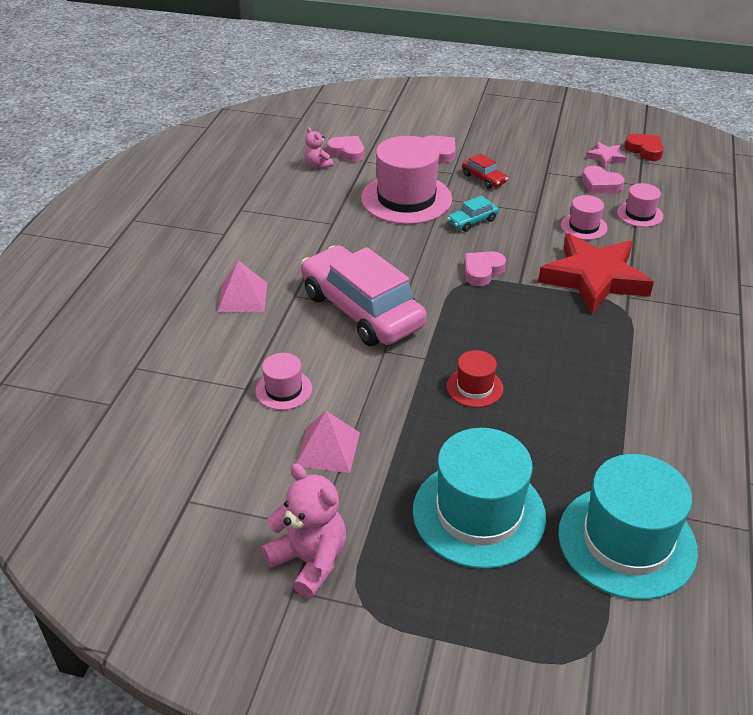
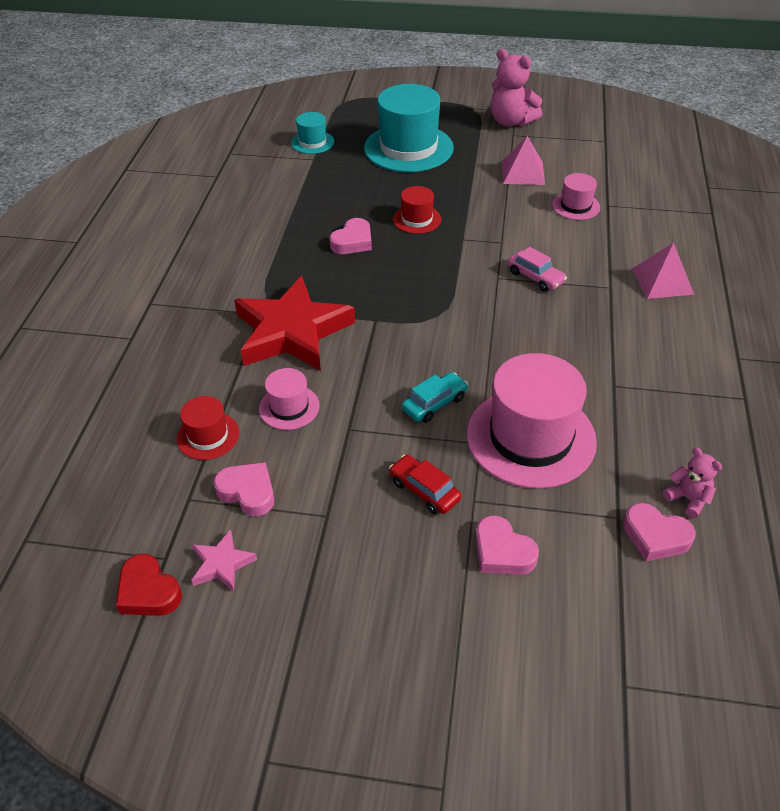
camera: 175 degrees right, 5 degrees up
pink car [301,245,427,346] -> pink car [508,247,567,291], size x0.41
pink heart [464,251,506,286] -> pink heart moved to [329,218,372,254]
turquoise hat [558,454,698,600] -> turquoise hat [291,112,334,154], size x0.49
pink hat [617,183,663,227] -> red hat [177,396,239,460]

